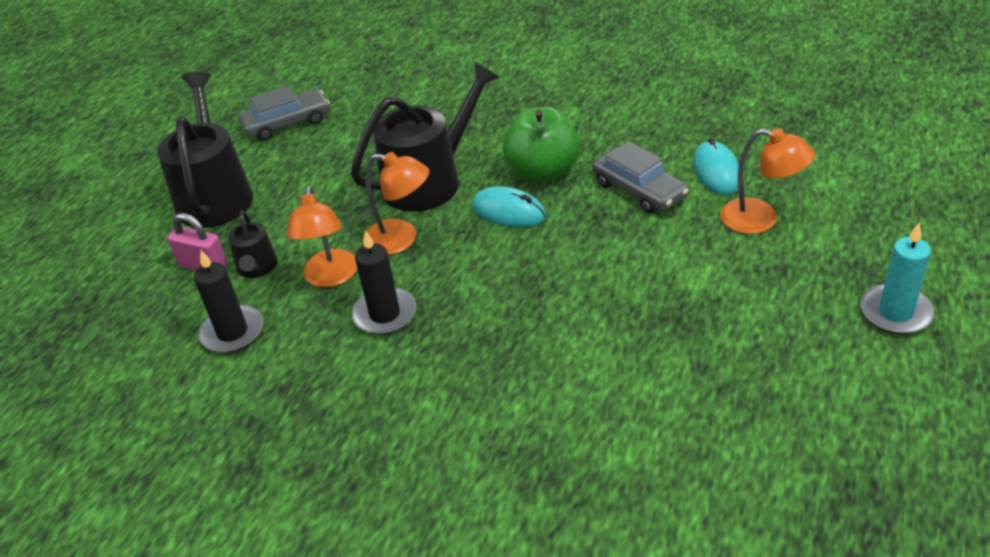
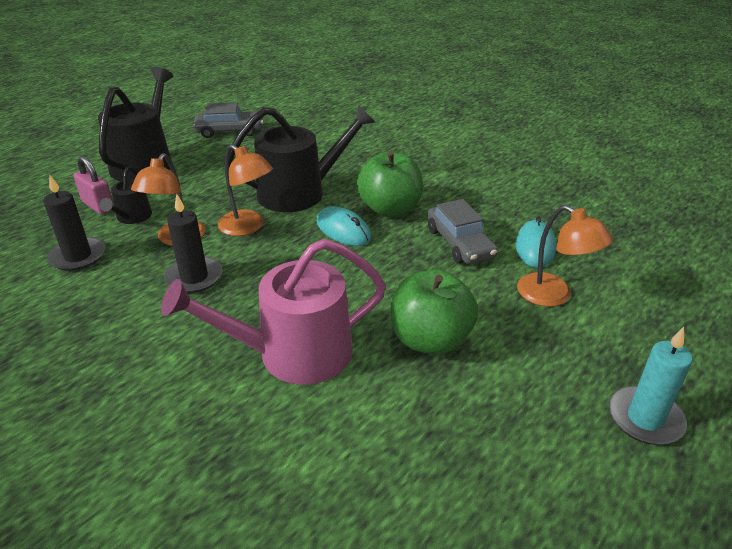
camera: 15 degrees right, 5 degrees down
none -> pink watering can [161,239,386,385]
none -> green apple [391,269,478,355]

